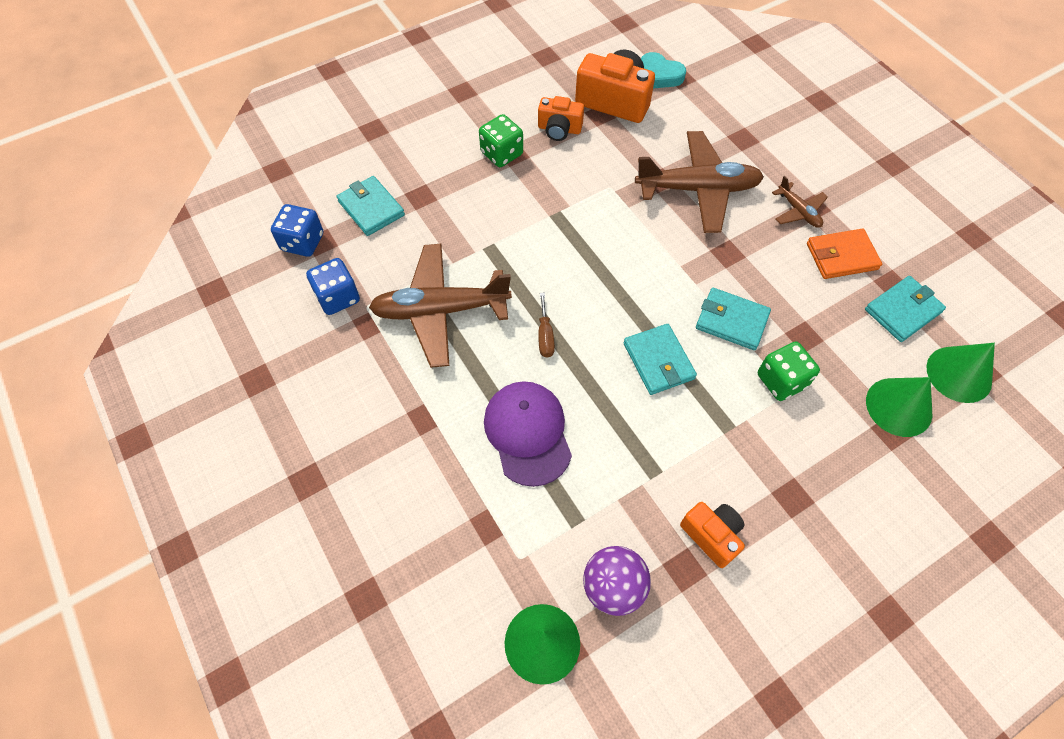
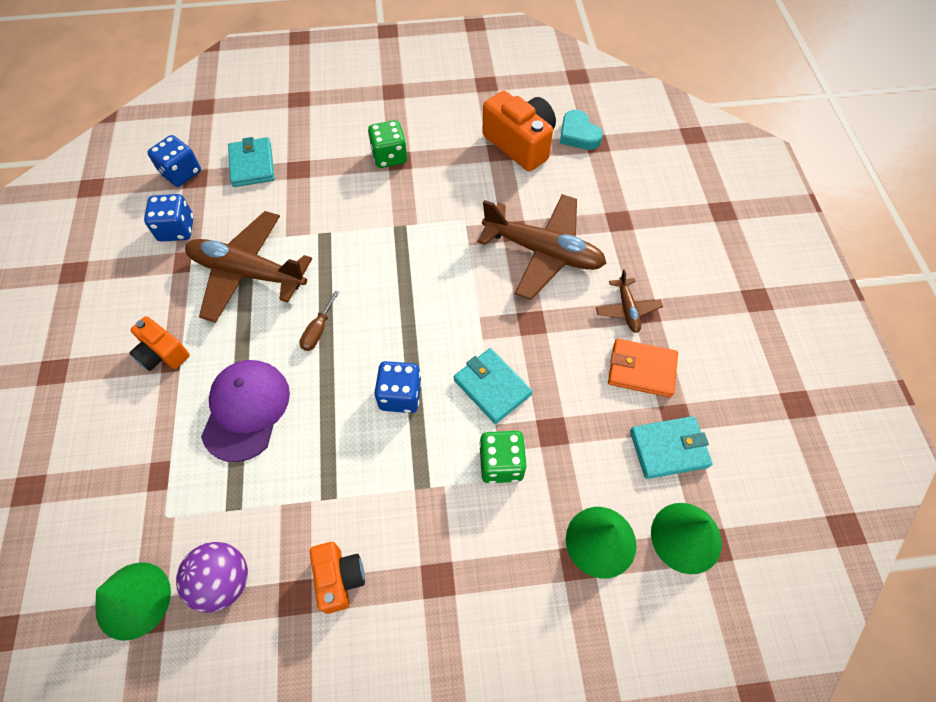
camera: 25 degrees right, 0 degrees up
orange camera [538,96,584,141] -> orange camera moved to [129,316,190,371]
turquoise wallet [624,324,697,395] -> blue dice [374,361,422,413]

